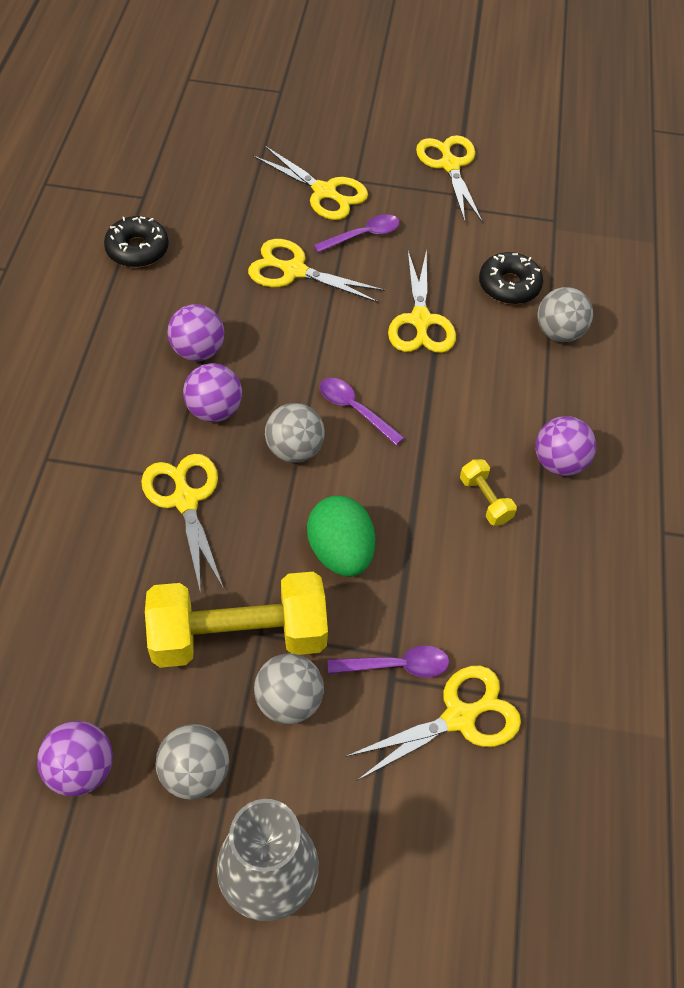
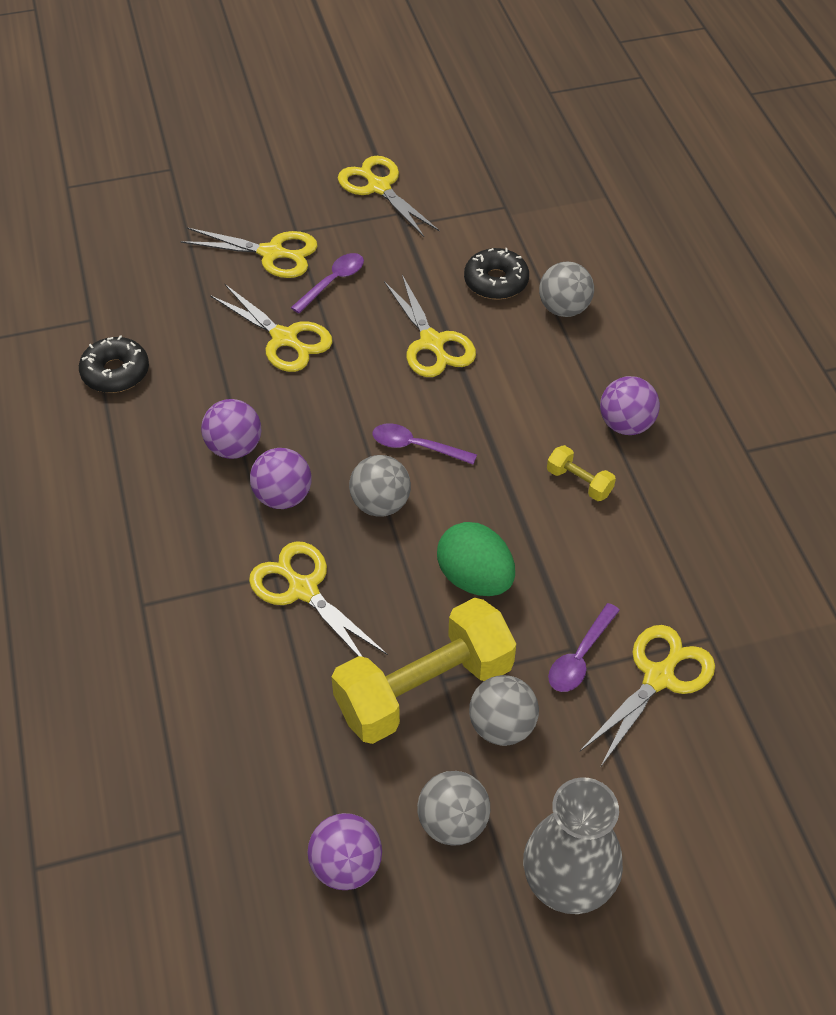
camera: 20 degrees left, 5 degrees down
yellow scissors [248,239,385,303] -> yellow scissors turned 135 degrees counterclockwise [210,284,333,372]
purple spoon [328,646,449,678] -> purple spoon turned 150 degrees clockwise [548,603,620,692]

